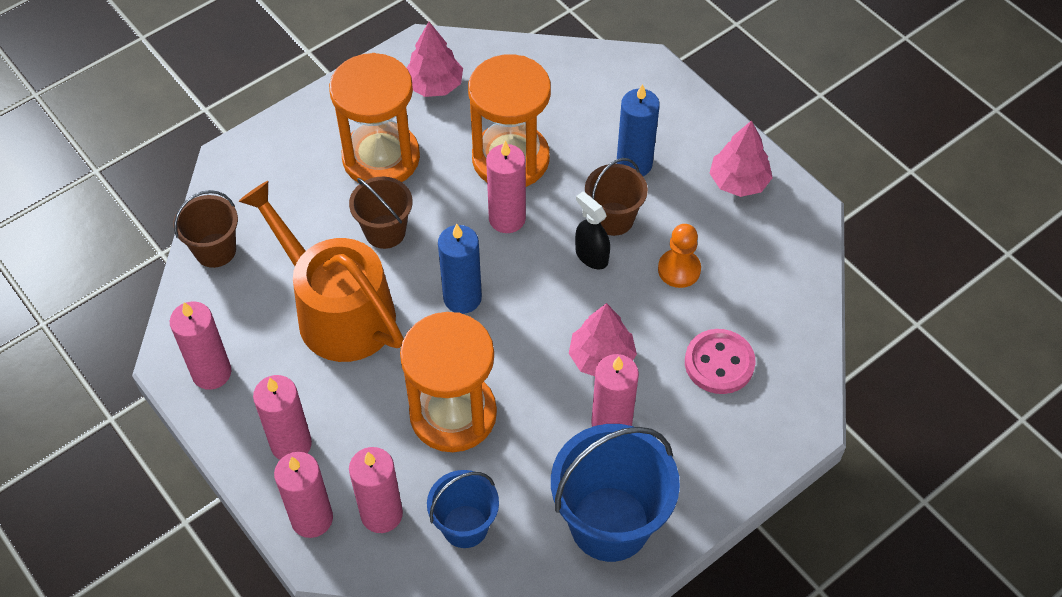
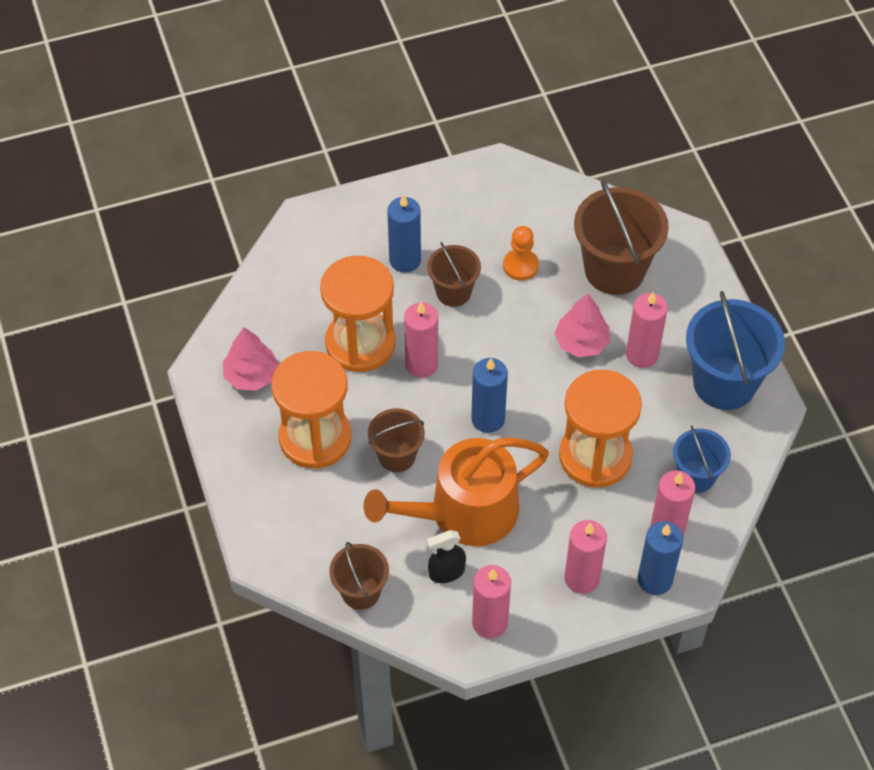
camera: 70 degrees left, 0 degrees up
pink candle [274,452,333,538] -> blue candle [638,521,683,595]
black spray bottle [575,192,610,269] -> black spray bottle moved to [427,530,466,583]
pink button [685,329,756,394] -> brown bucket [574,179,669,295]
pink tree [710,120,773,197] -> none

